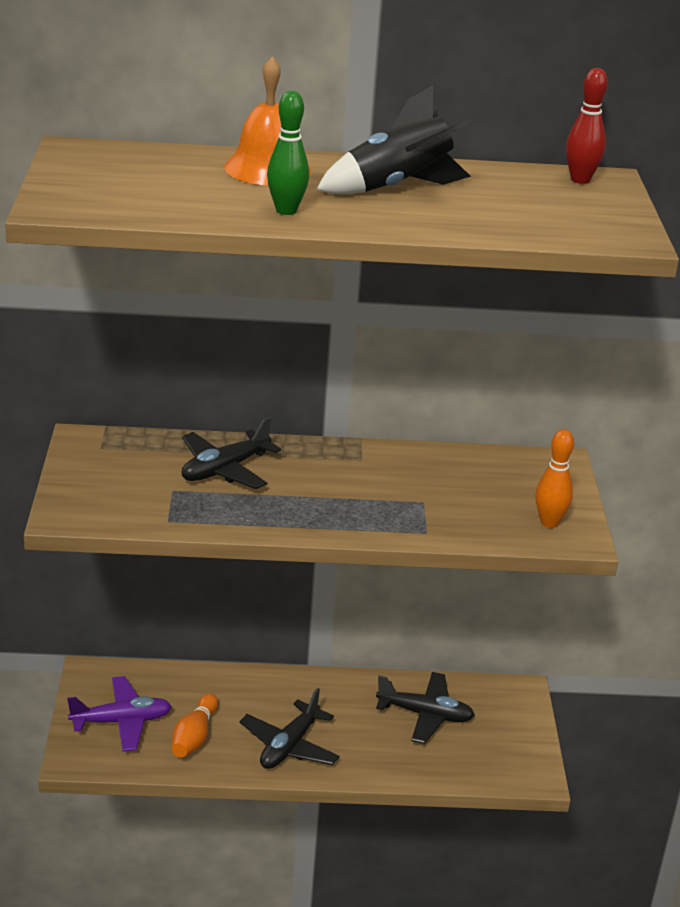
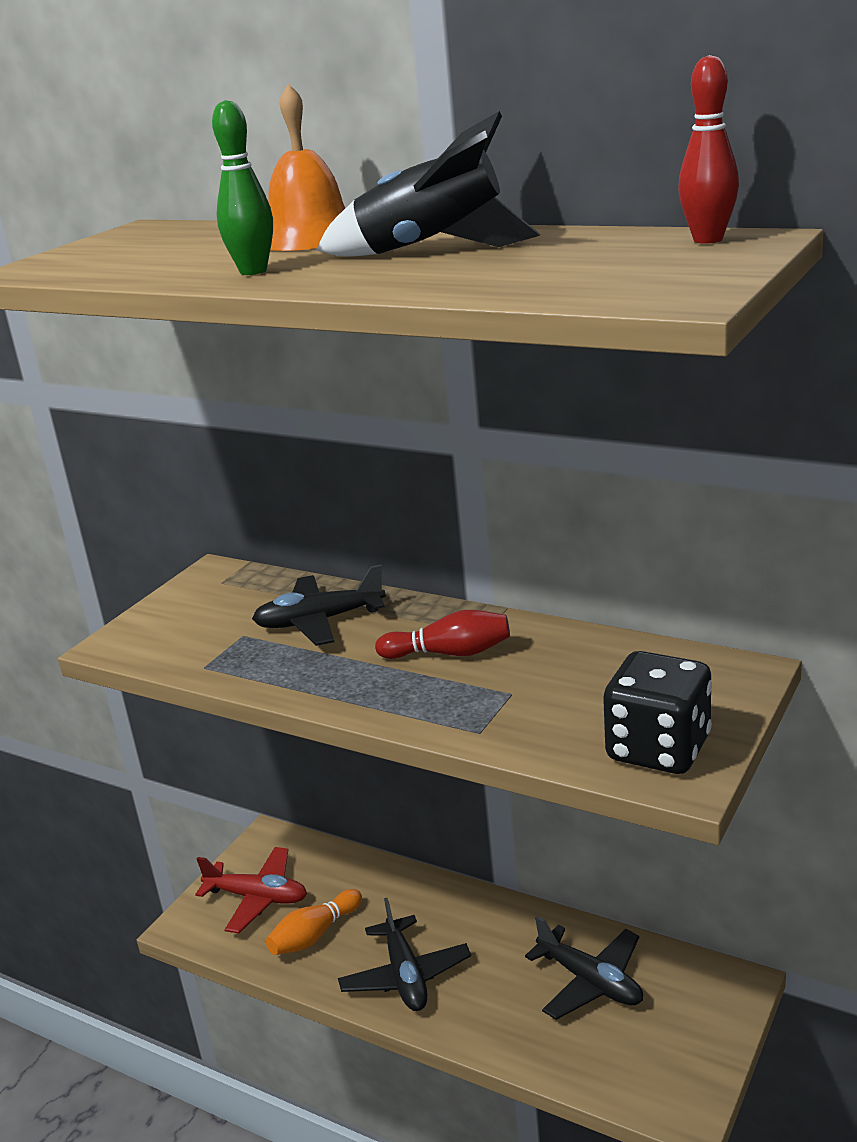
camera: 35 degrees right, 5 degrees down
purple plane [67,676,172,752] -> red plane [195,847,307,933]
black plane [240,688,340,769] -> black plane turned 75 degrees counterclockwise [338,898,471,1011]
orange bowling pin [535,429,574,528] -> black dice [603,651,712,774]
none -> red bowling pin [375,610,510,659]

